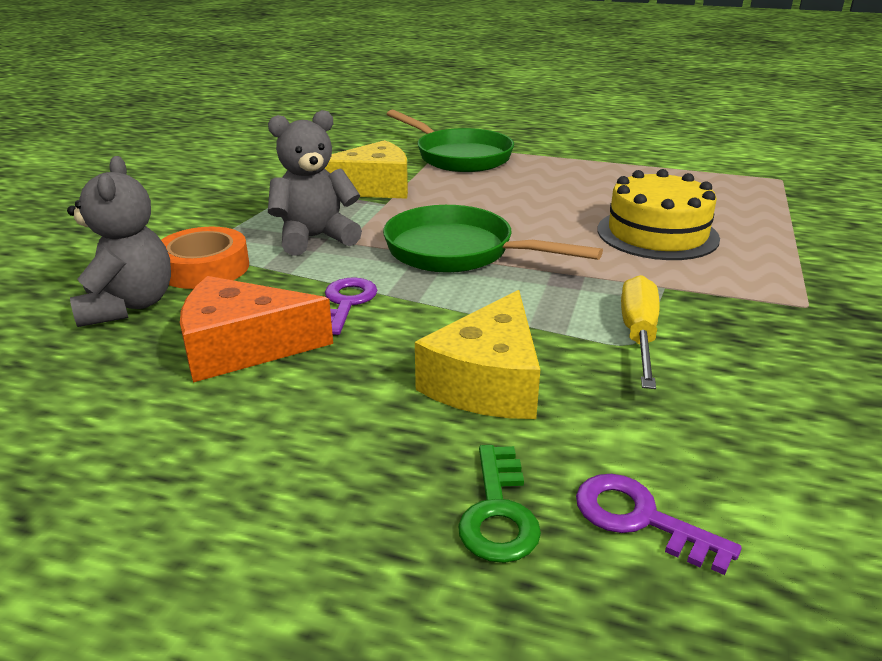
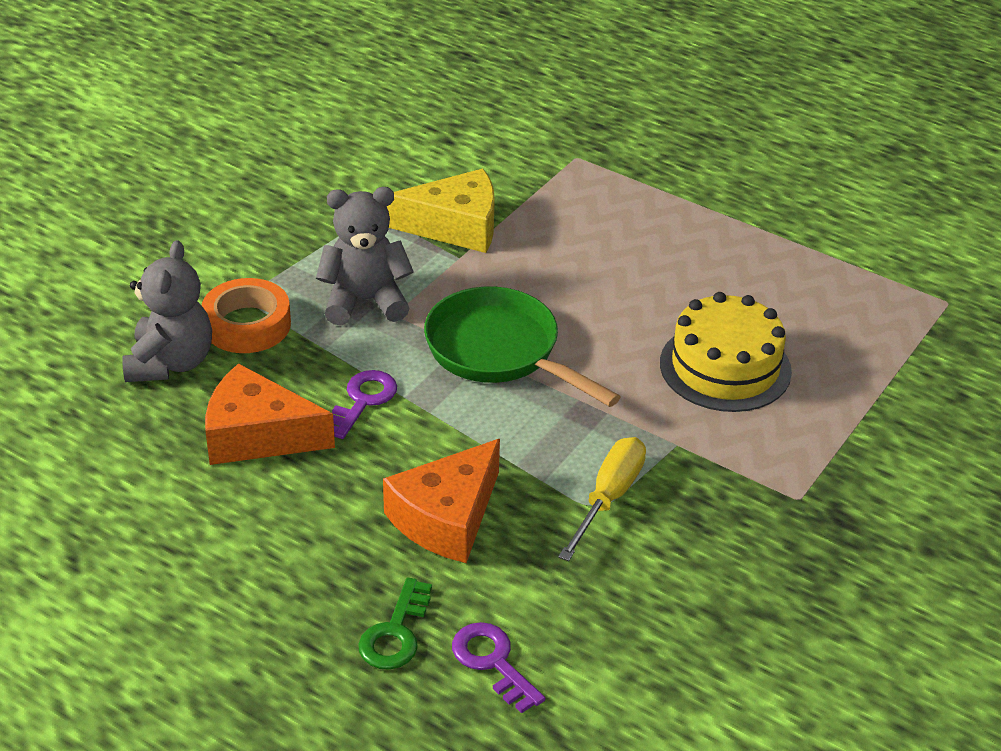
camera: 15 degrees right, 10 degrees up
green pan [387,110,514,172] -> none
yellow cheese [415,290,540,419] -> orange cheese [383,439,500,563]

